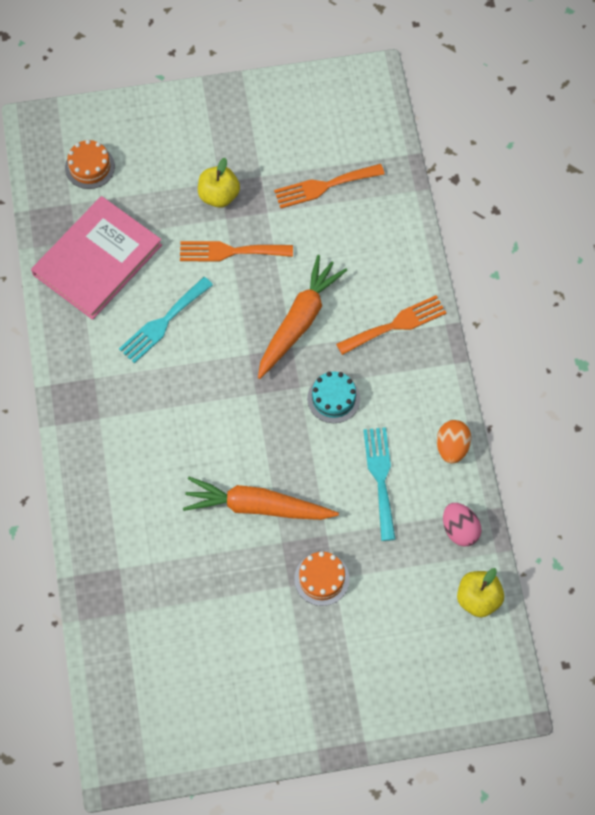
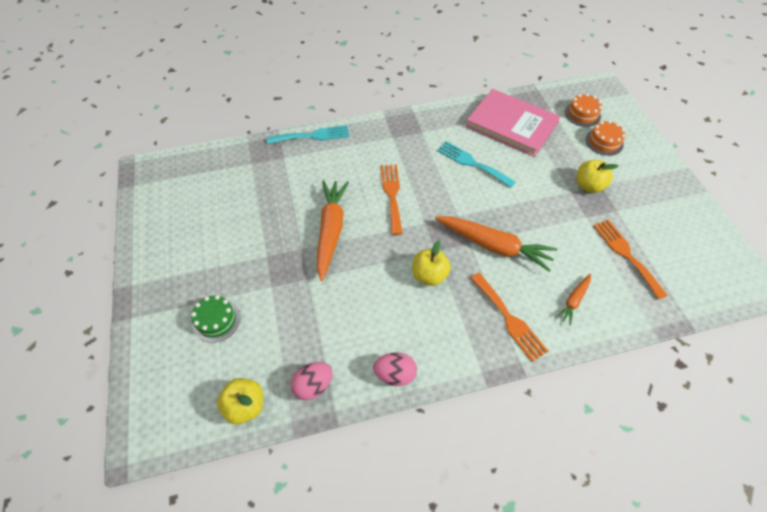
camera: 85 degrees right, 10 degrees down
orange fork [180,241,293,262] -> orange fork moved to [381,164,403,235]
orange cake [294,551,350,606] -> orange cake moved to [585,120,625,156]
turquoise cake [307,371,360,423] -> yellow apple [412,241,451,286]
turquoise fork [363,427,396,541] -> turquoise fork moved to [267,125,349,144]
orange egg [437,420,471,463] -> pink egg [373,352,417,386]
none -> green cake [191,295,241,343]
none -> orange carrot [556,274,591,325]

